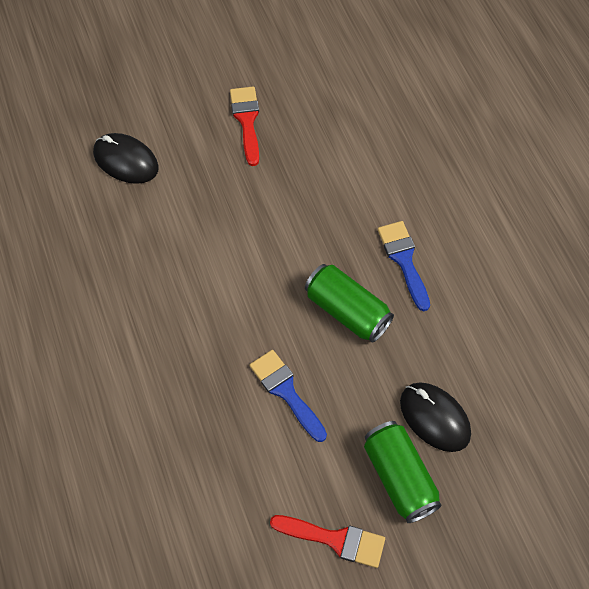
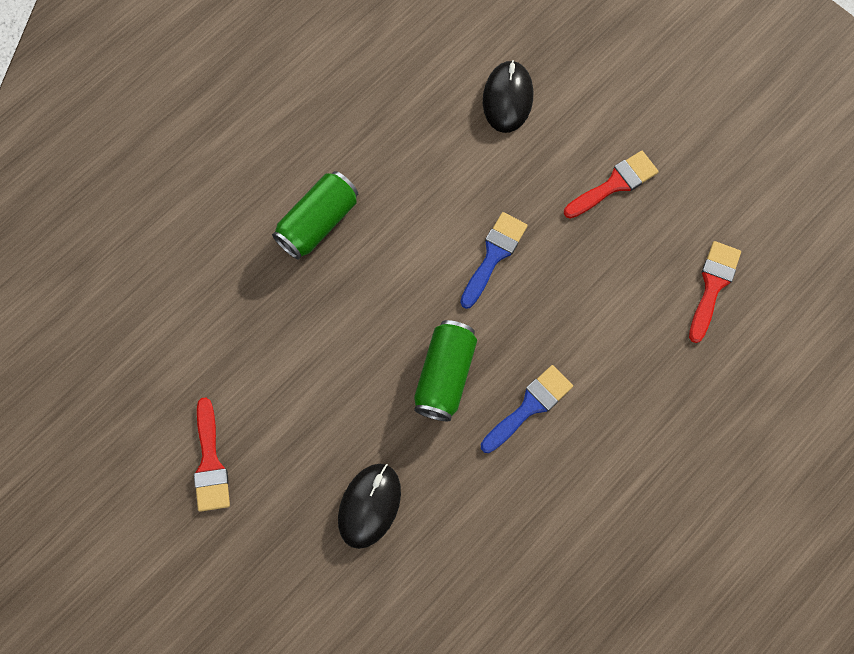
camera: 65 degrees right, 10 degrees up
blue brush [250,350,327,442] -> blue brush moved to [460,212,528,309]
green can [364,421,442,523] -> green can moved to [272,171,358,260]
none -> red brush [689,241,741,343]

